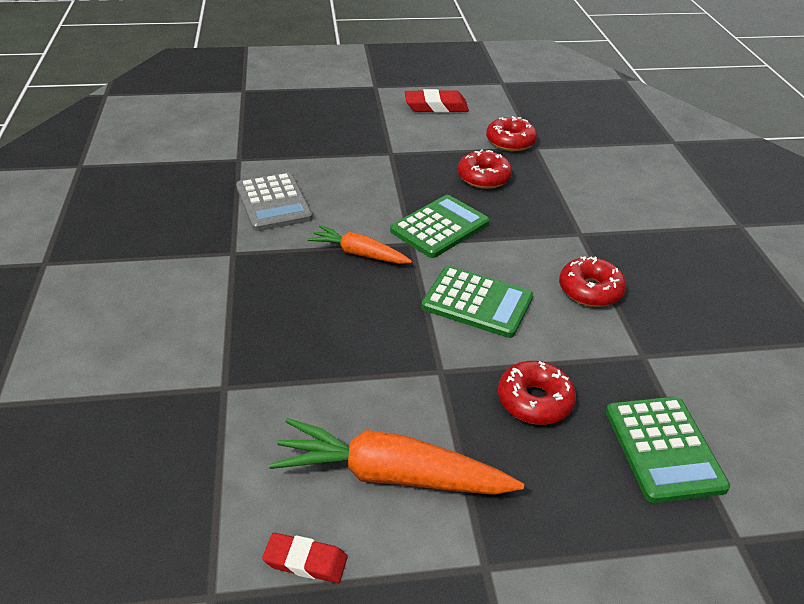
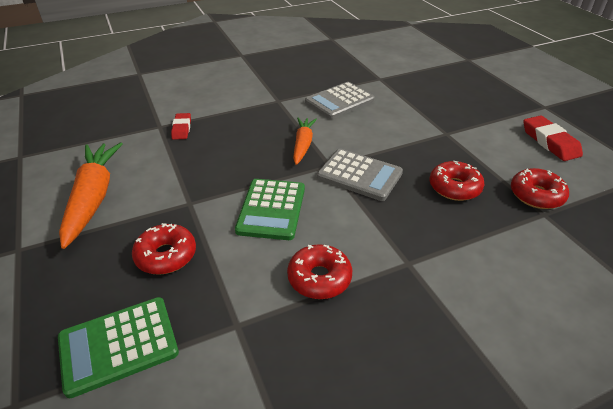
camera: 75 degrees right, 0 degrees up
red eraser [262,533,347,583] -> red eraser moved to [171,113,191,140]
green calculator [390,195,490,258] -> grey calculator [317,149,403,201]

